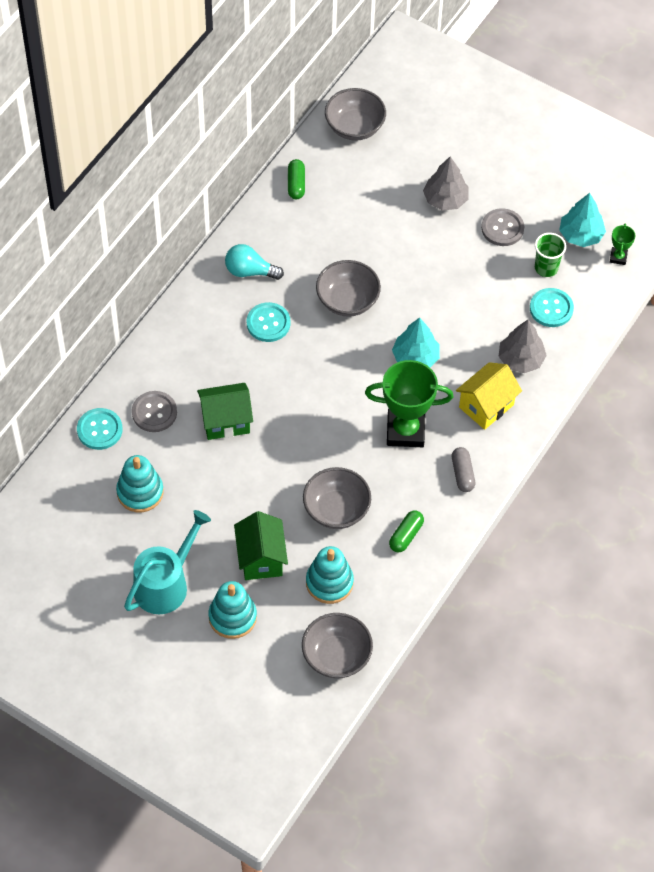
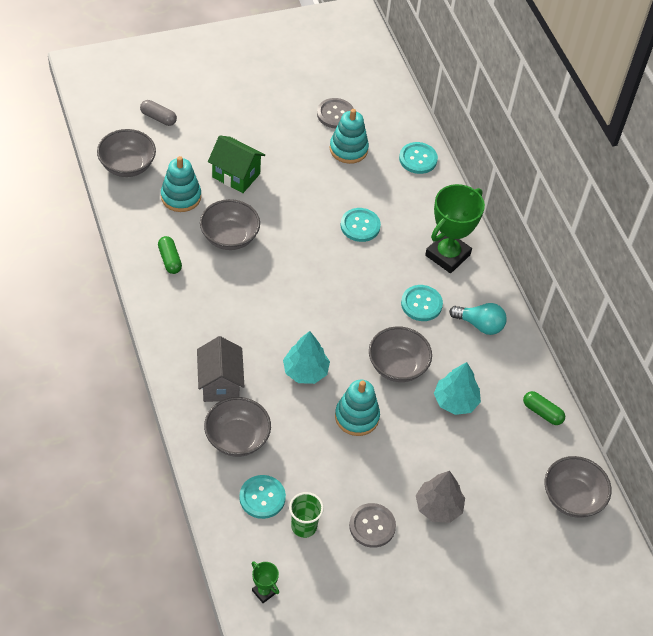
camera: 125 degrees right, 5 degrees down
turquoise watering can [124,510,211,614] -> none
grey button [132,391,177,432] -> grey button moved to [317,98,354,129]
green house [197,383,253,440] -> turquoise button [340,208,381,242]
turquoise stacking toy [208,581,257,639] -> turquoise stacking toy moved to [335,380,380,436]
turquoise light bulb [225,244,284,280] -> turquoise light bulb turned 60 degrees clockwise [449,303,507,335]
green trophy [365,360,453,447] -> green trophy moved to [425,184,485,273]
grey capsule [452,447,475,492] -> grey capsule moved to [140,100,177,126]
yellow house [456,362,522,430] -> grey house [197,336,245,402]
grey tree [499,320,547,373] -> grey bowl [204,397,271,457]
turquoise tree [559,193,606,247] -> turquoise tree moved to [434,362,481,415]

